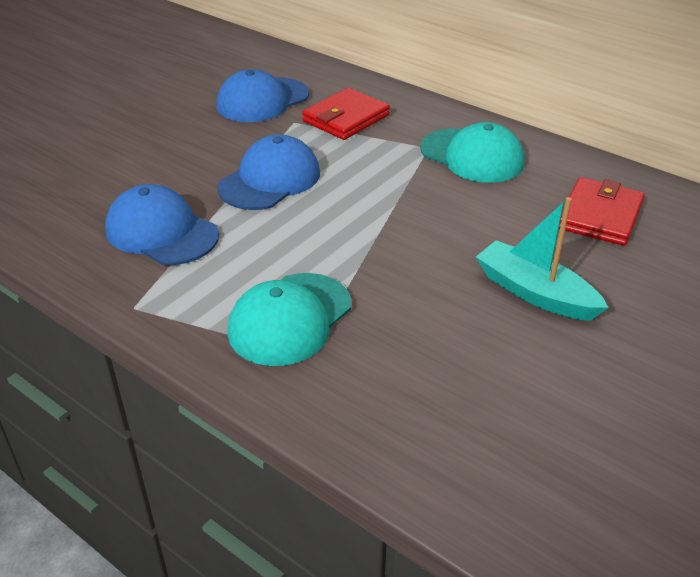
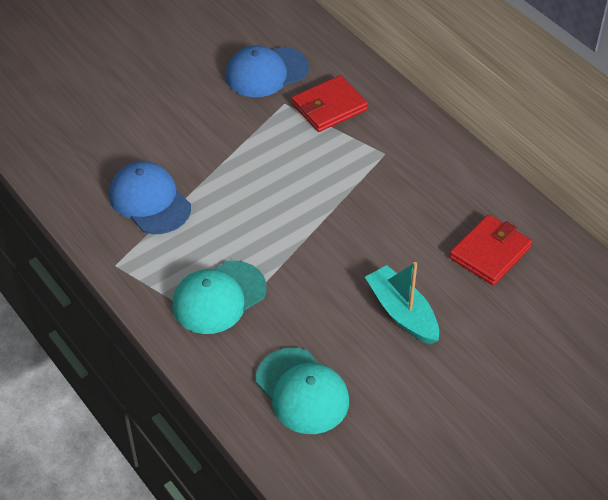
camera: 15 degrees right, 10 degrees up
blue cap [217,134,320,210] -> none
turquoise cap [420,122,525,183] -> turquoise cap moved to [256,348,349,434]

